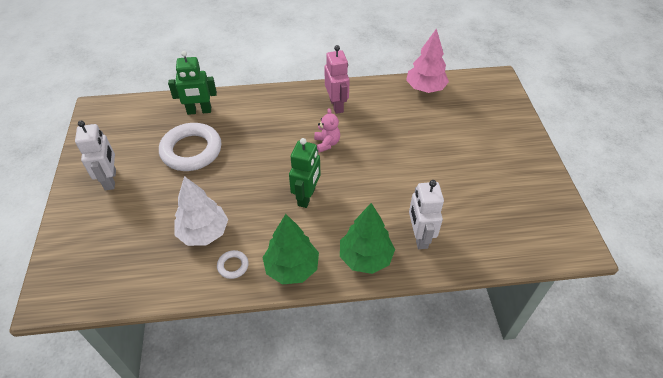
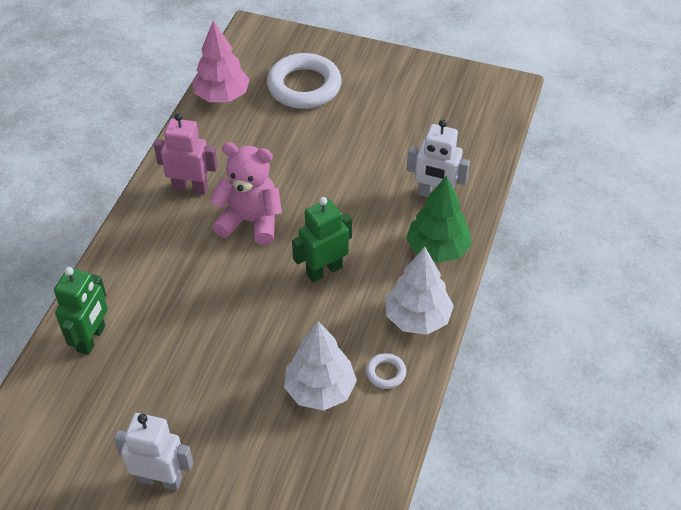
camera: 65 degrees left, 0 degrees up
white ring [159,123,222,171] -> white ring moved to [267,53,342,109]
green tree [262,214,319,284] -> white tree [385,247,454,335]
green robot [289,138,320,208] -> green robot turned 75 degrees counterclockwise [292,197,352,282]
pink teddy bear [314,108,340,153] -> pink teddy bear [210,142,282,245], size x1.78

